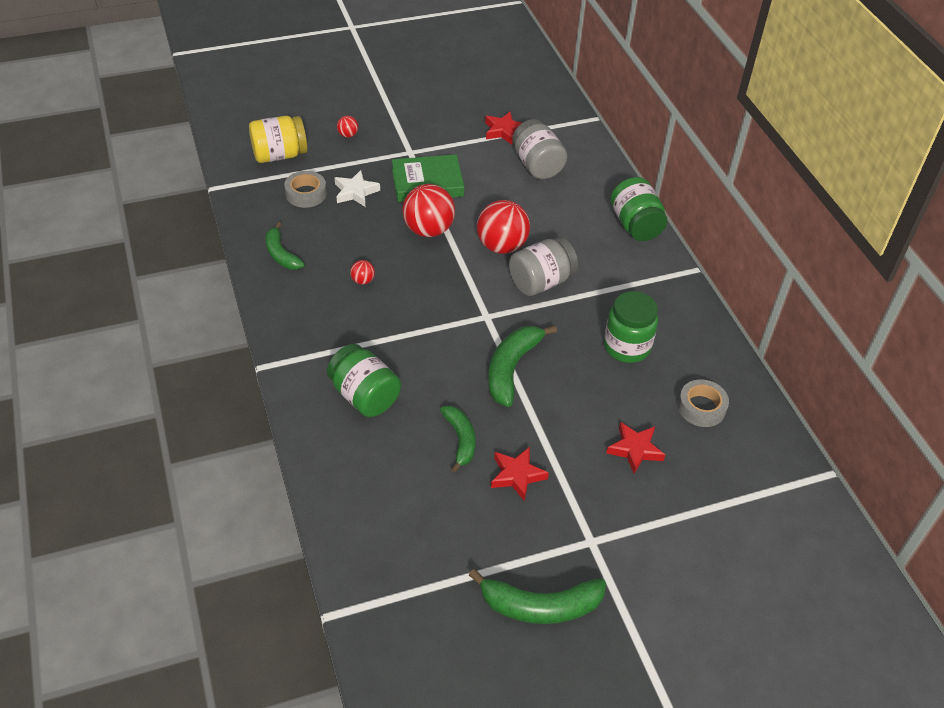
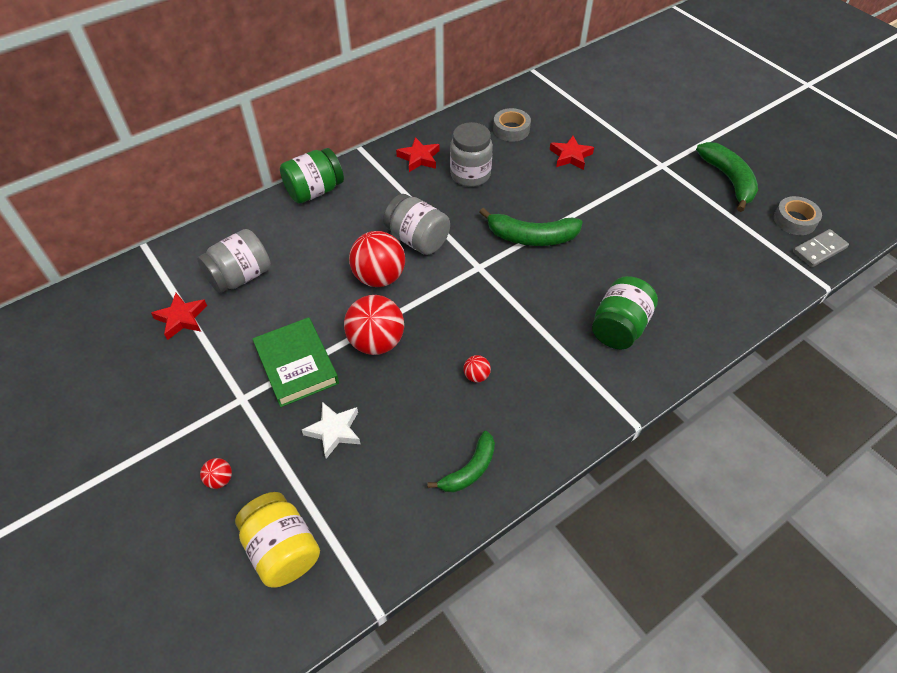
camera: 105 degrees left, 5 degrees up
grey tape [284,171,327,208] -> grey tape moved to [774,196,822,235]
green banana [440,405,476,473] -> none
red star [491,447,549,501] -> red star moved to [396,137,439,172]
green jar [604,291,658,363] -> grey jar [450,122,493,187]
none -> grey domino [793,229,849,267]

